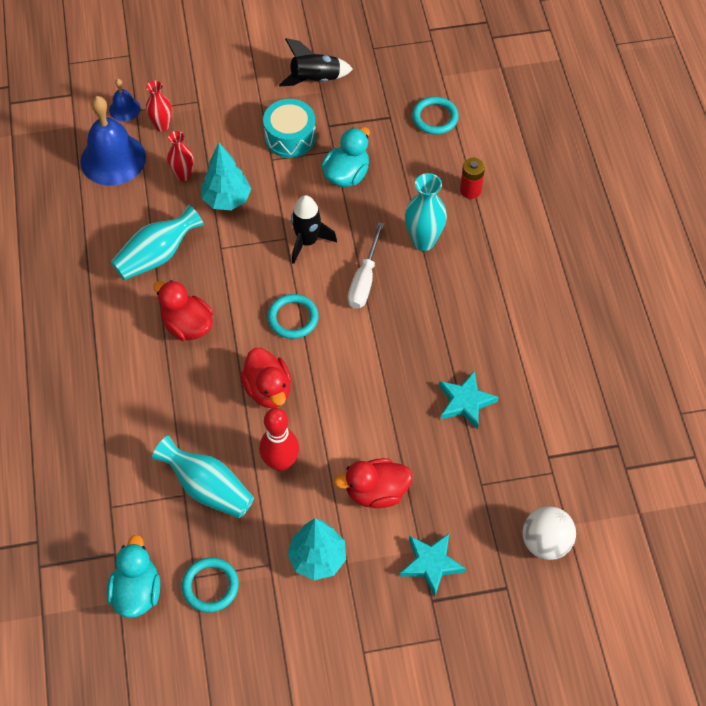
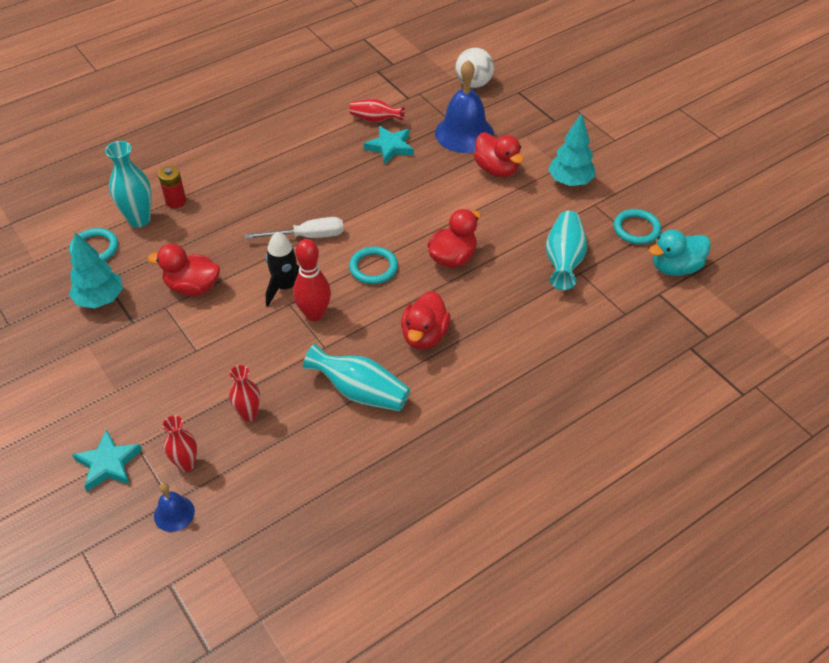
camera: 115 degrees left, 10 degrees down
blue bell [80,96,146,186] -> blue bell moved to [435,60,494,153]
turquoise tree [201,143,251,210] -> turquoise tree moved to [69,232,123,308]
red bowling pin [259,408,299,472] -> red bowling pin moved to [293,239,331,321]
turquoise drum [263,99,316,158] -> none
black rocket [279,38,353,86] -> none
turquoise duck [321,127,370,187] -> red duck [148,244,220,296]
turquoise star [400,534,466,596] -> turquoise star moved to [72,429,142,492]
turquoise vase [405,173,447,251] -> turquoise vase moved to [105,141,152,228]
none -> red vase [349,99,405,122]

